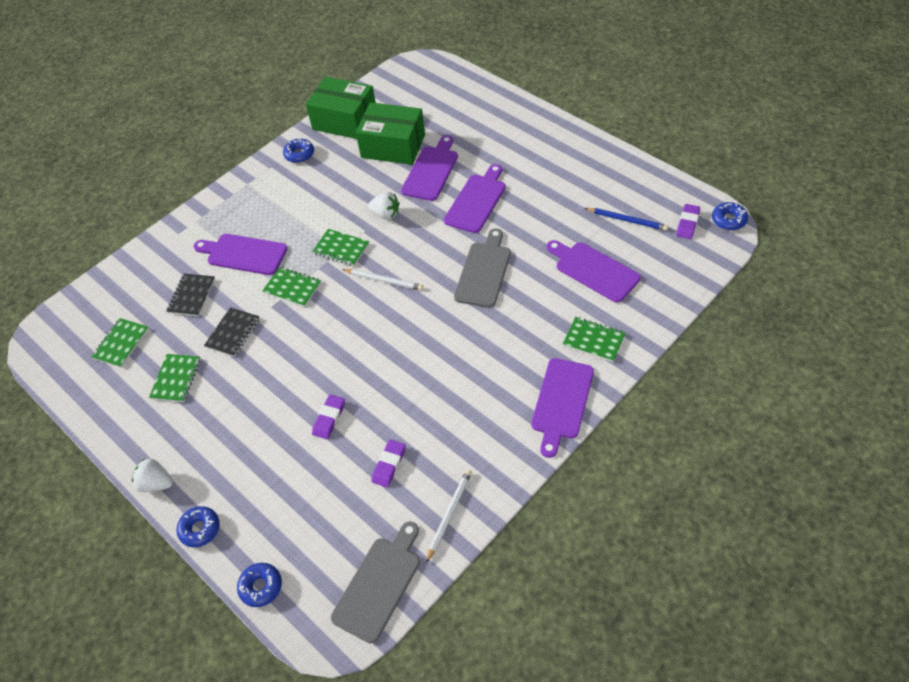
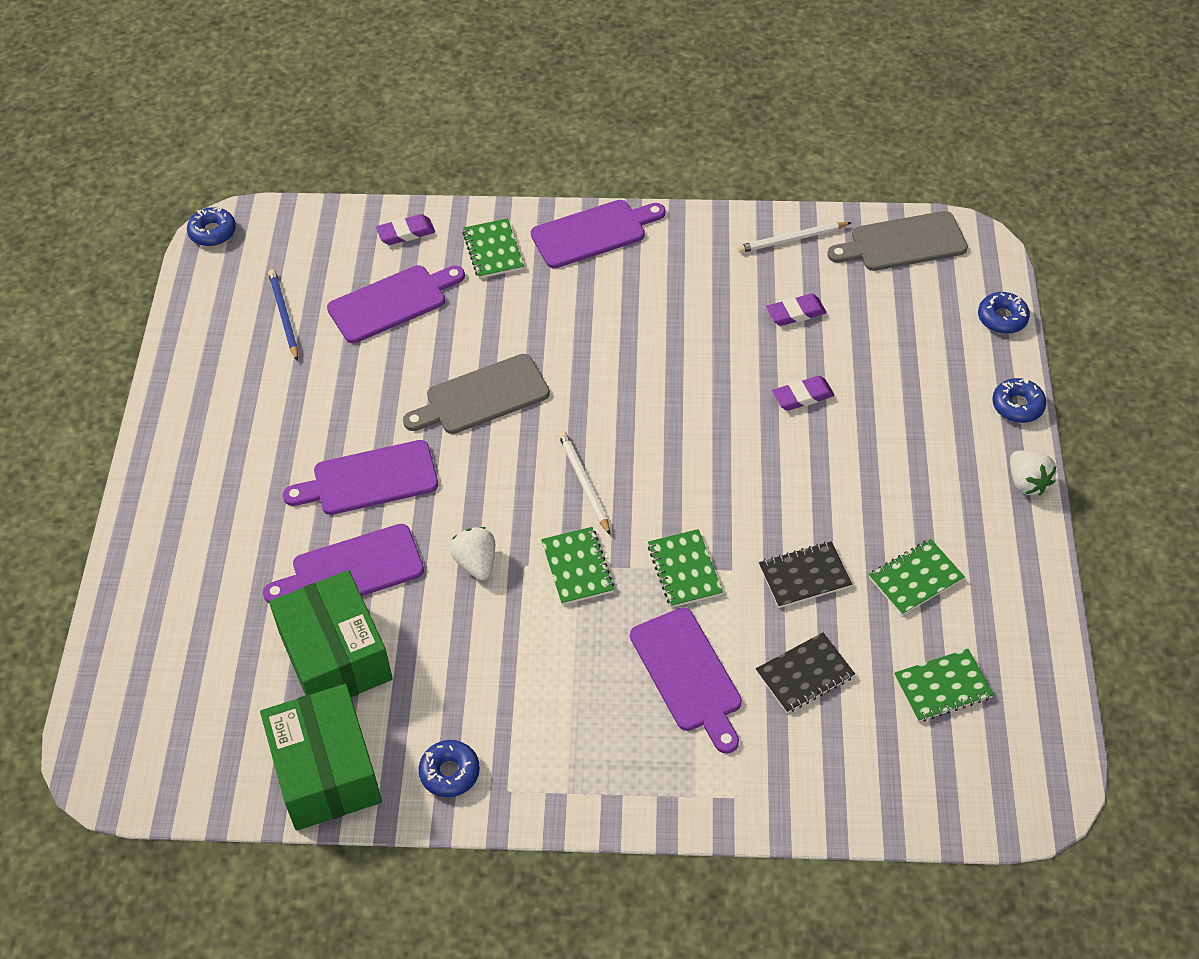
camera: 135 degrees left, 0 degrees up
purple cutting board [547,240,641,303] -> purple cutting board turned 120 degrees counterclockwise [327,265,465,343]
purple eraser [676,204,700,239] -> purple eraser moved to [376,214,435,245]

